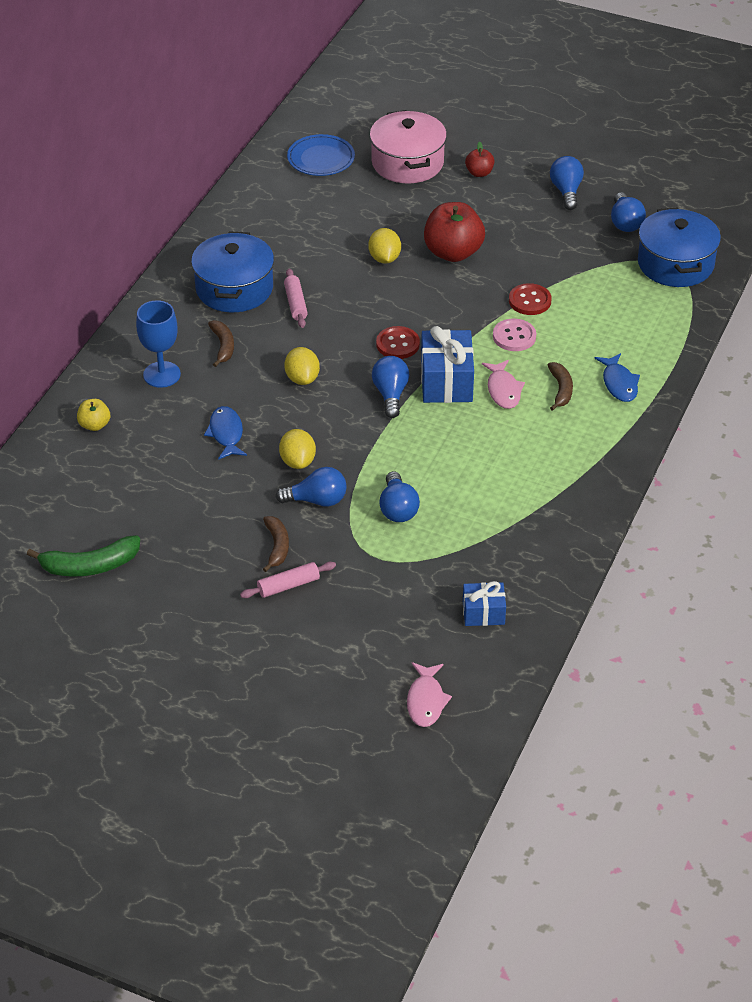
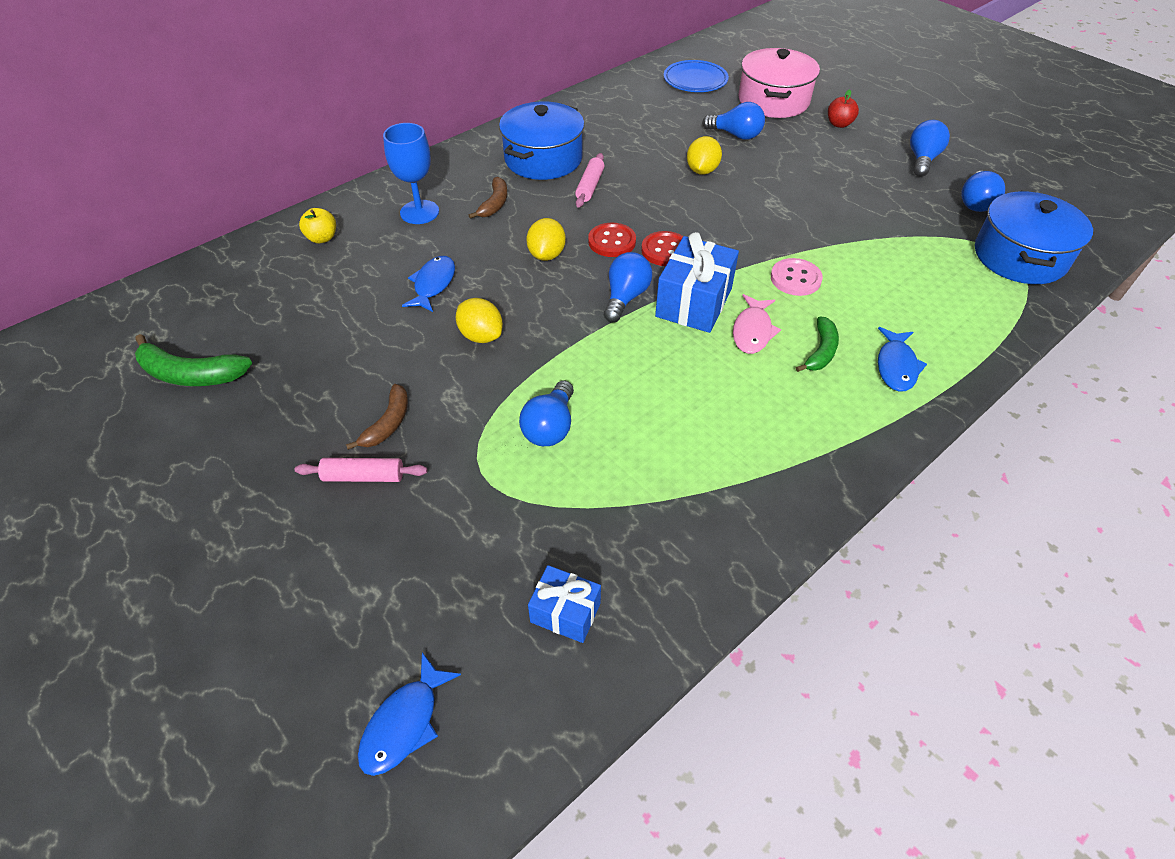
camera: 25 degrees right, 5 degrees up
blue light bulb [275,467,347,507] -> blue light bulb moved to [702,102,765,140]
yellow lemon [279,429,316,469] -> yellow lemon turned 60 degrees counterclockwise [456,298,503,343]
pink fish [407,662,452,727] -> blue fish [358,652,461,776]
red apple [424,202,485,262] -> none
red button [509,283,552,315] -> red button moved to [588,223,636,257]
brown banana [548,362,573,411] -> green banana [796,316,839,372]

